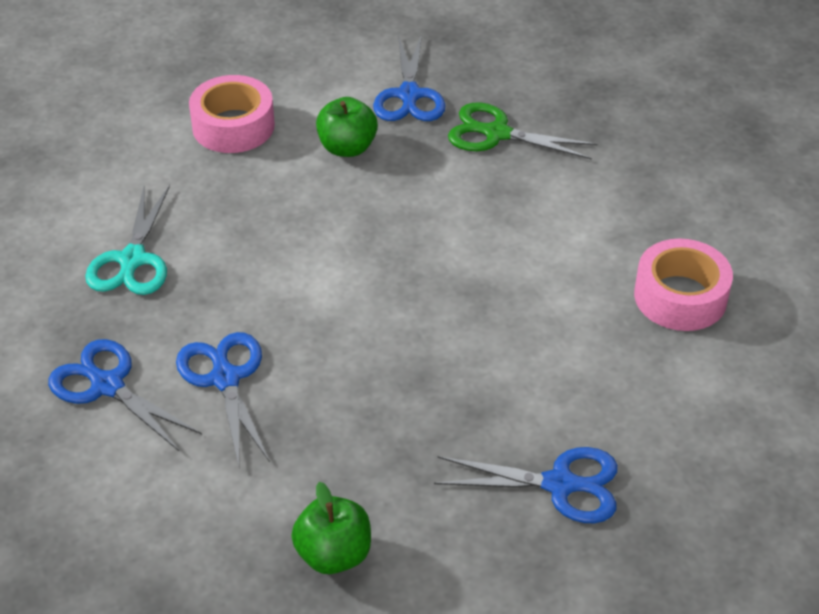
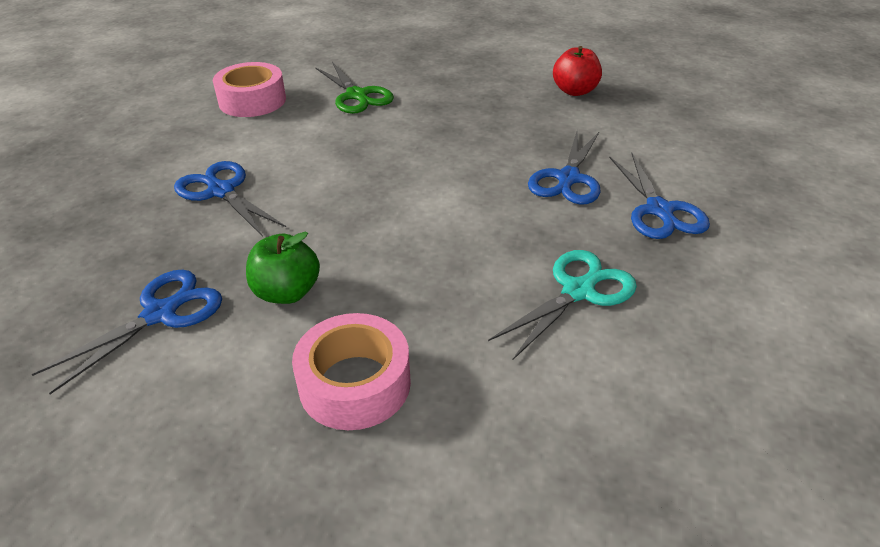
camera: 140 degrees left, 5 degrees down
green apple [291,482,371,574] -> red apple [553,46,602,96]
blue scissors [434,447,618,524] -> blue scissors moved to [174,161,286,237]
green scissors [448,102,597,160] -> green scissors moved to [315,62,394,114]

